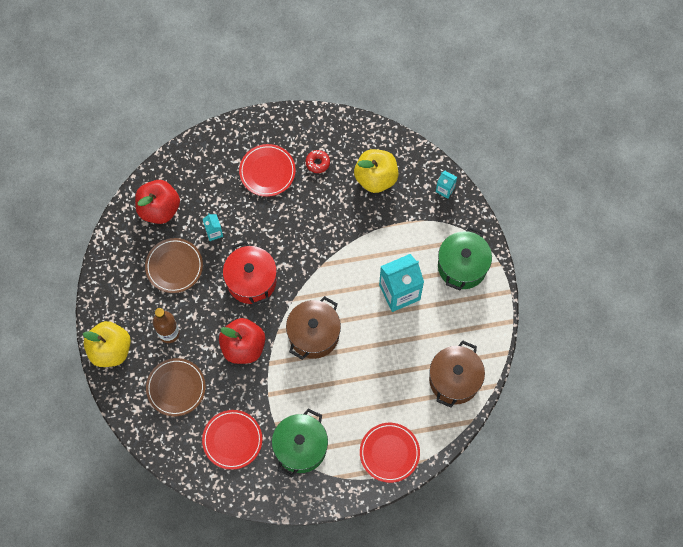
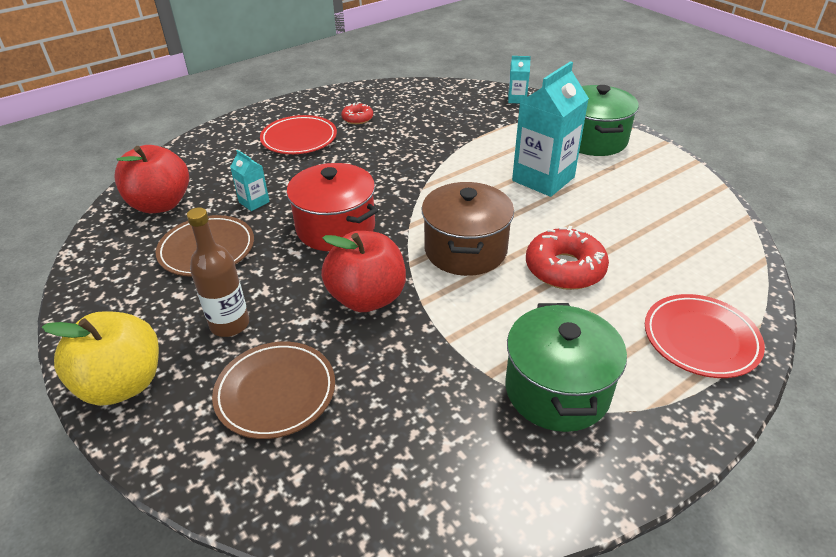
camera: 25 degrees left, 30 degrees down
red plate [202,410,262,470] -> none
yellow apple [354,149,399,193] -> none
brown pot [429,340,485,408] -> none
none -> red donut [526,226,609,290]

